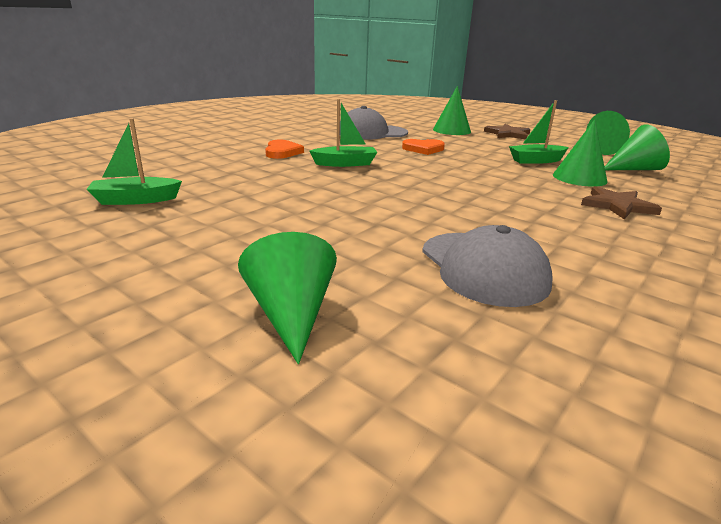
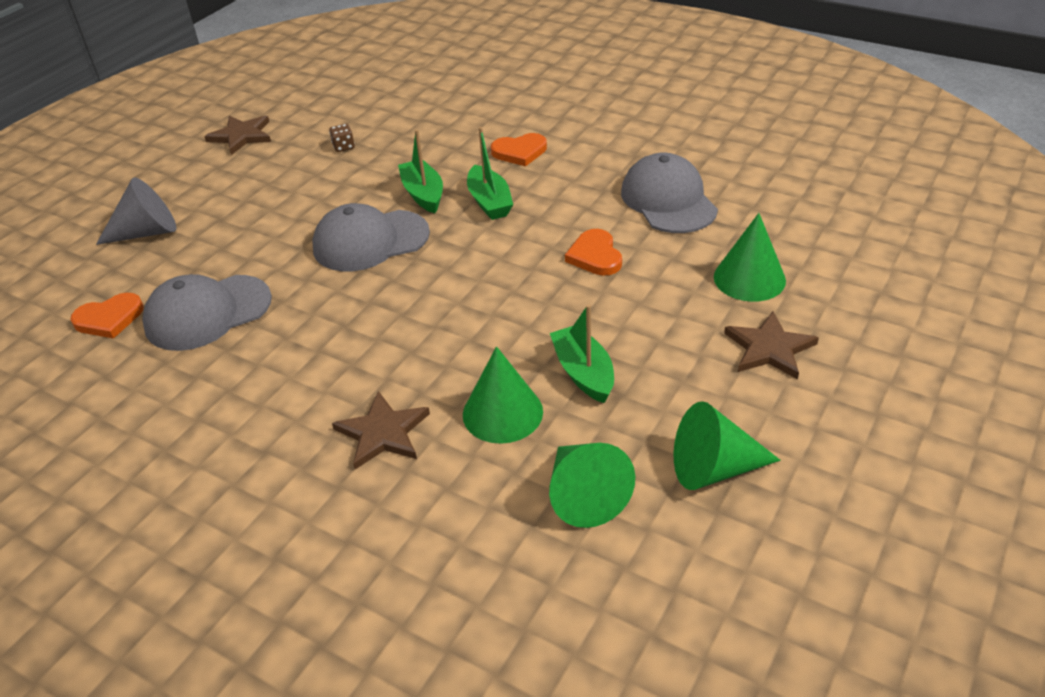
camera: 85 degrees right, 15 degrees up
green boat [86,118,182,205] -> green boat moved to [398,129,443,213]
green cone [238,232,337,364] -> grey cone [96,178,176,245]
none -> orange heart [70,293,144,339]
none -> brown star [204,116,271,155]
none -> grey cap [312,203,430,271]
none -> brown dice [329,124,355,152]

